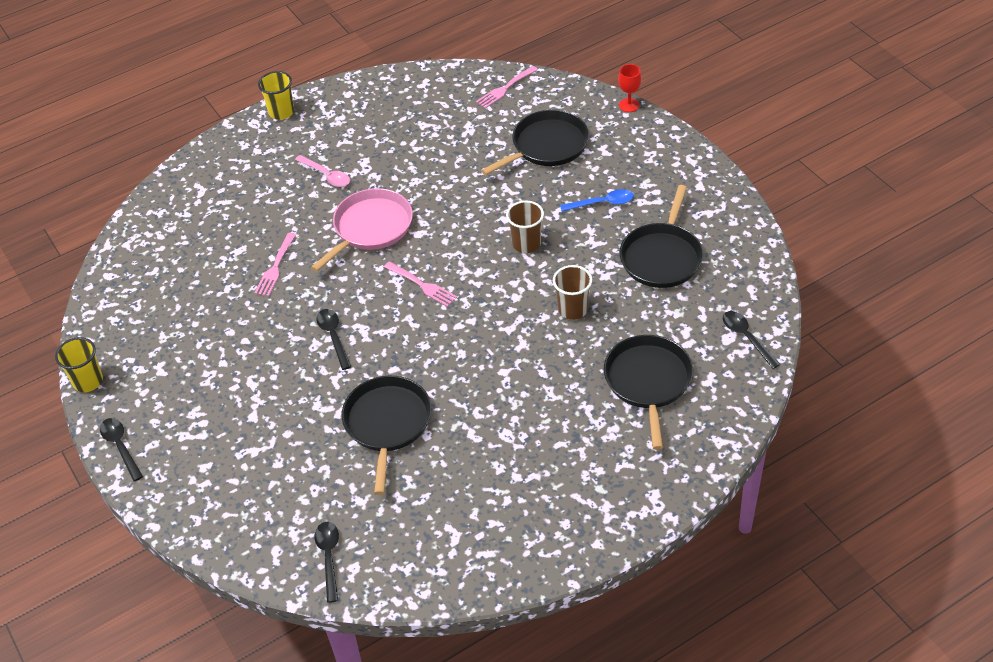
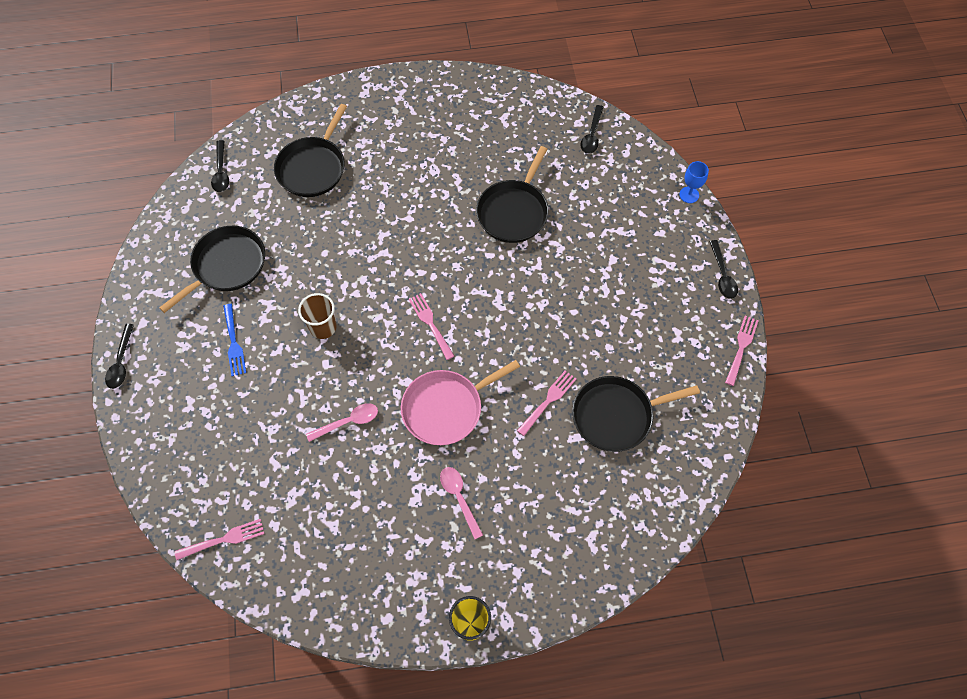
camera: 160 degrees left, 15 degrees up
yellow cup [55,337,103,392] -> pink fork [725,316,759,386]
black spoon [316,309,352,370] -> black spoon moved to [105,324,134,389]
black pan [481,110,589,175] -> black pan moved to [572,376,700,452]
brown cup [553,265,592,320] -> none
blue spoon [560,189,634,212] -> blue fork [223,304,246,376]
red goblet [618,64,642,112] -> none
none -> pink spoon [306,403,378,442]
none -> blue goblet [679,161,709,203]

